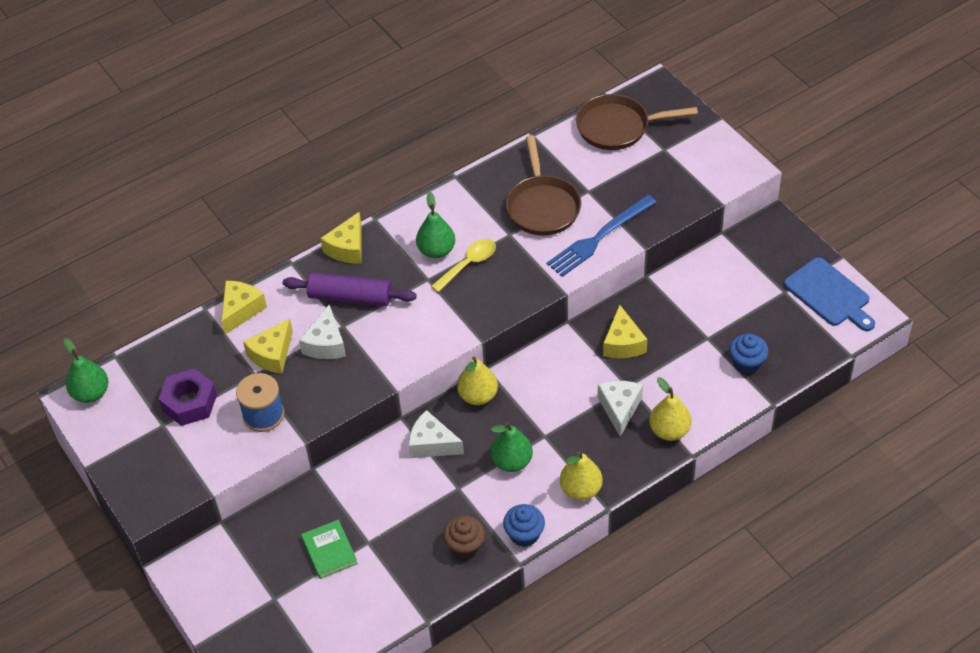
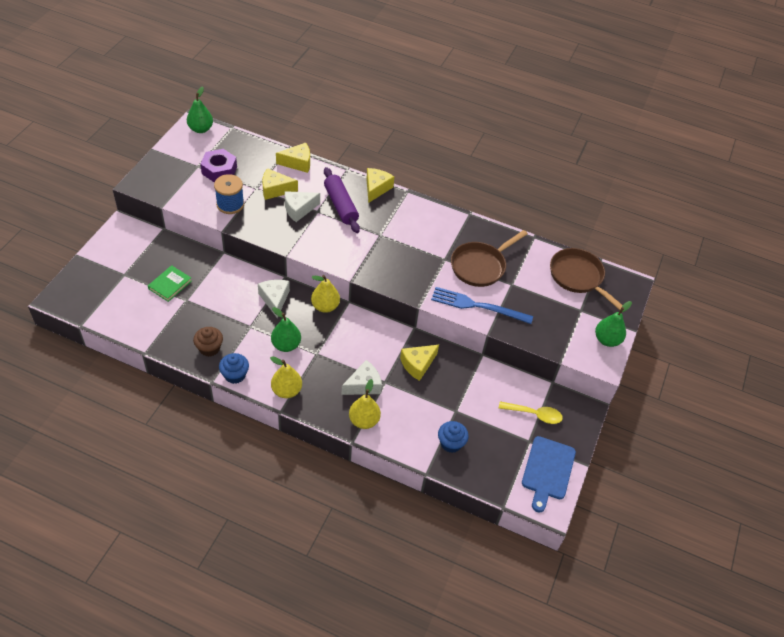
camera: 50 degrees right, 0 degrees up
yellow cheese [320,212,362,264] -> yellow cheese turned 120 degrees clockwise [366,168,394,203]
green pear [416,192,455,258] -> green pear moved to [595,301,632,347]
yellow spoon [431,239,496,292] -> yellow spoon moved to [499,402,563,424]

